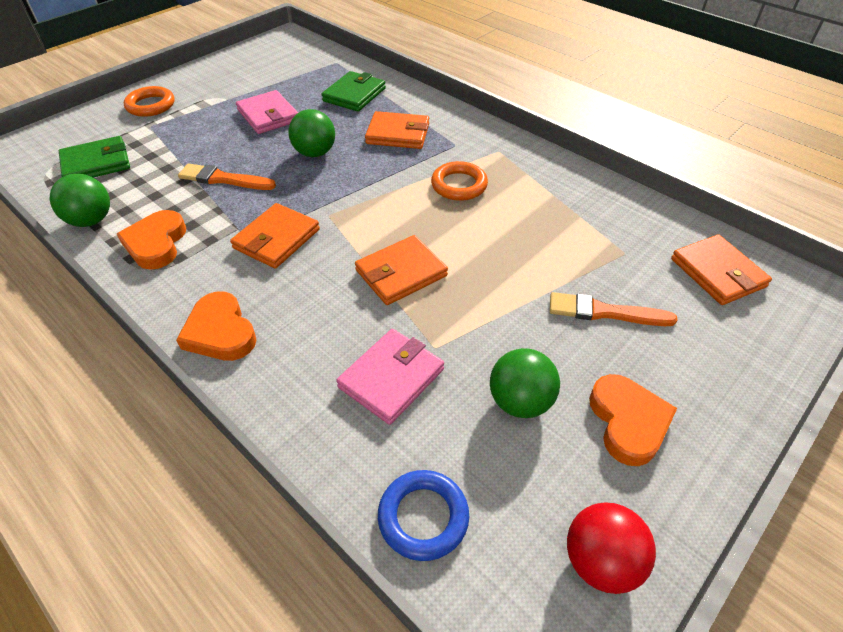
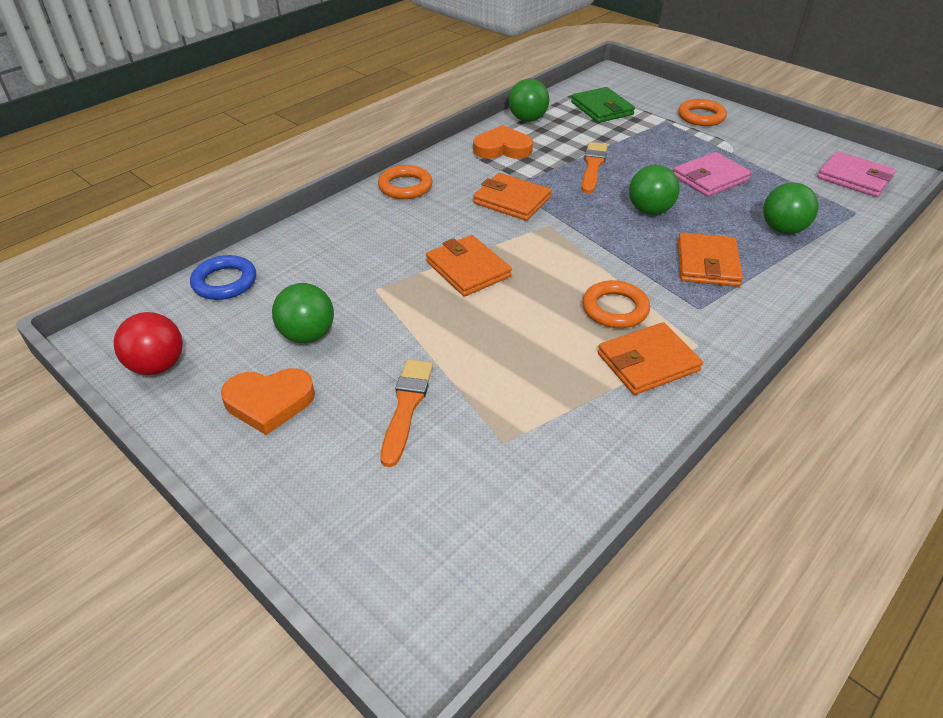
camera: 90 degrees right, 5 degrees down
orange heart [176,292,256,361] -> orange ring [378,165,432,199]
green wallet [322,71,386,111] -> green ball [763,182,819,234]
pink wallet [336,329,444,425] -> pink wallet moved to [818,151,896,197]
orange wallet [671,234,772,305] -> orange wallet moved to [598,322,703,395]

